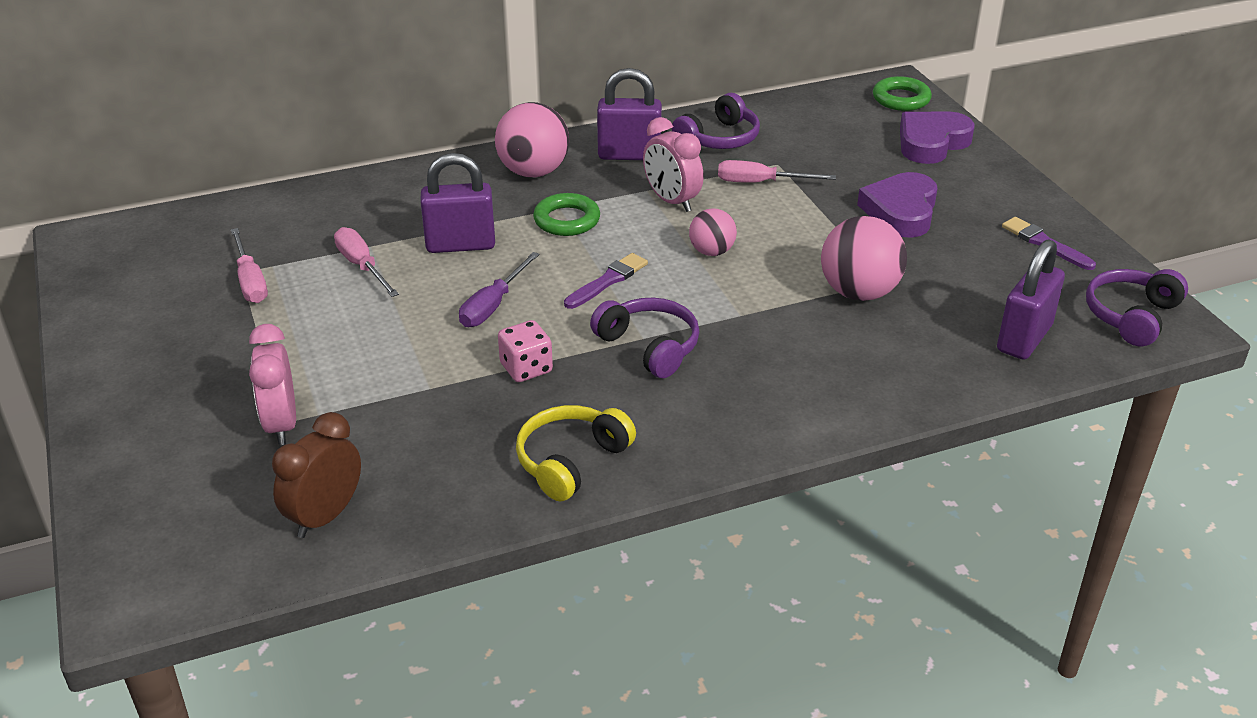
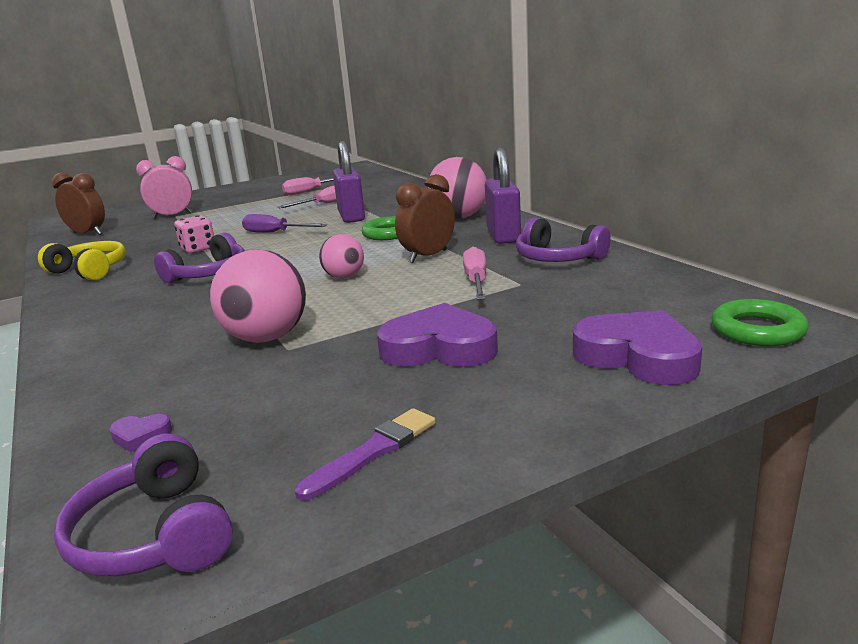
camera: 85 degrees right, 15 degrees down
purple brush [564,253,648,309] -> none
pink clock [643,117,704,212] -> brown clock [395,174,455,263]
purple padlock [997,239,1065,360] -> purple heart [109,414,172,452]
purple headphones [1086,269,1188,346] -> purple headphones turned 150 degrees counterclockwise [54,434,233,577]

